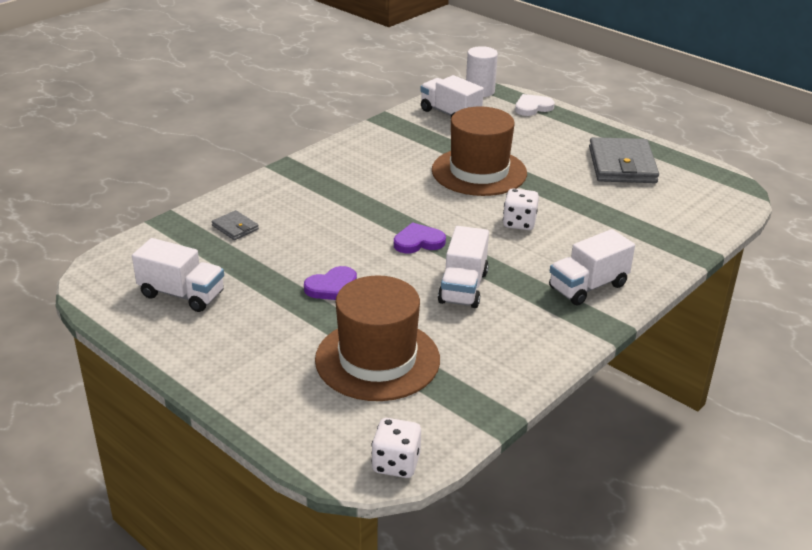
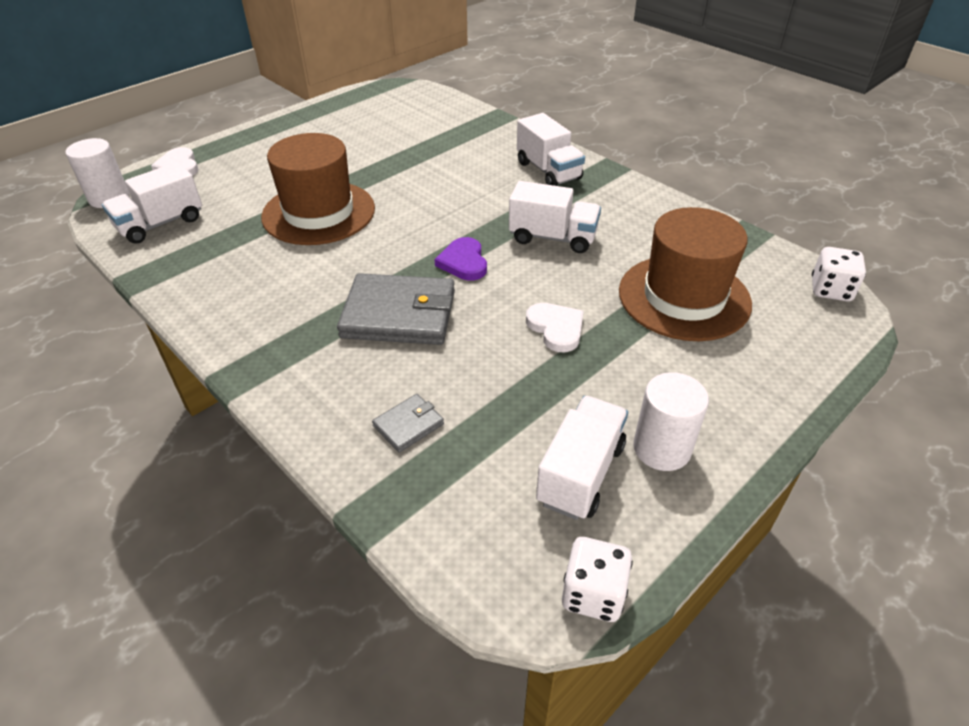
camera: 85 degrees left, 10 degrees up
purple heart [304,266,357,300] -> white heart [526,303,584,352]
white dice [503,188,539,230] -> white dice moved to [562,537,633,622]
grey wallet [589,137,659,183] -> grey wallet moved to [337,273,455,345]
none -> white cylinder [633,372,709,471]

